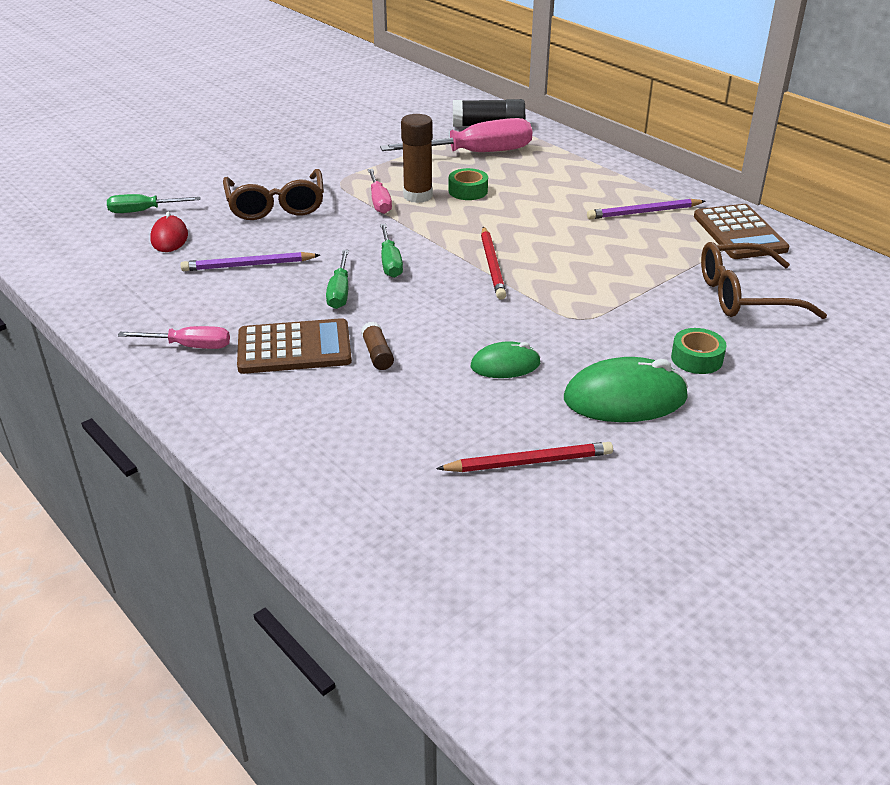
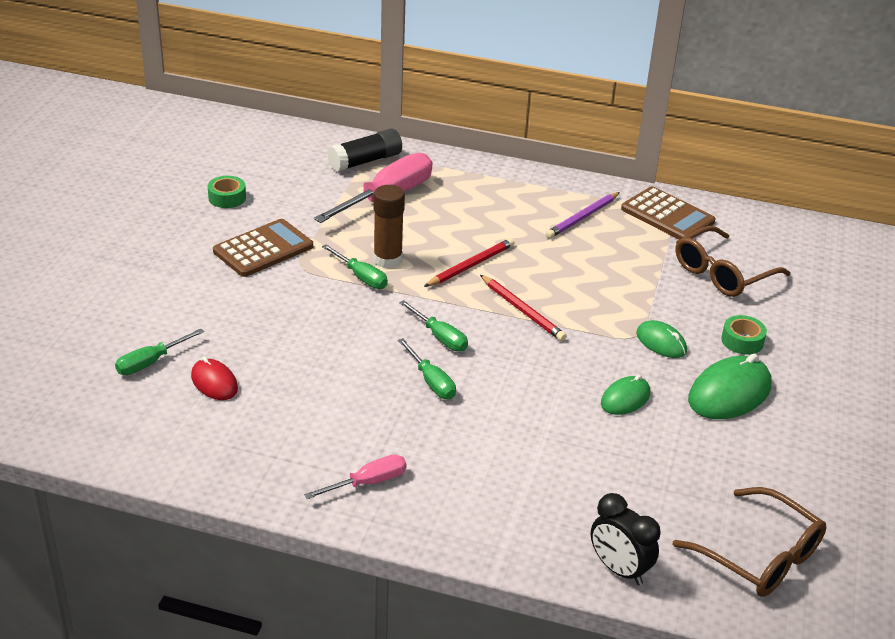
camera: 35 degrees left, 0 degrees up
purple pencil [181,252,320,271] -> none
brown glasses [223,169,324,220] -> brown glasses moved to [673,487,827,597]
brown calculator [237,318,352,374] -> brown calculator moved to [213,219,313,277]
brown glue stick [361,322,394,370] -> none
pink screwdriver [368,169,392,214] -> green screwdriver [322,244,388,289]
red pencil [436,442,613,472] -> red pencil moved to [424,238,514,287]
green tape [449,168,488,200] -> green tape moved to [208,176,246,208]
none -> black clock [591,493,661,585]
none -> green mouse [636,320,687,358]

